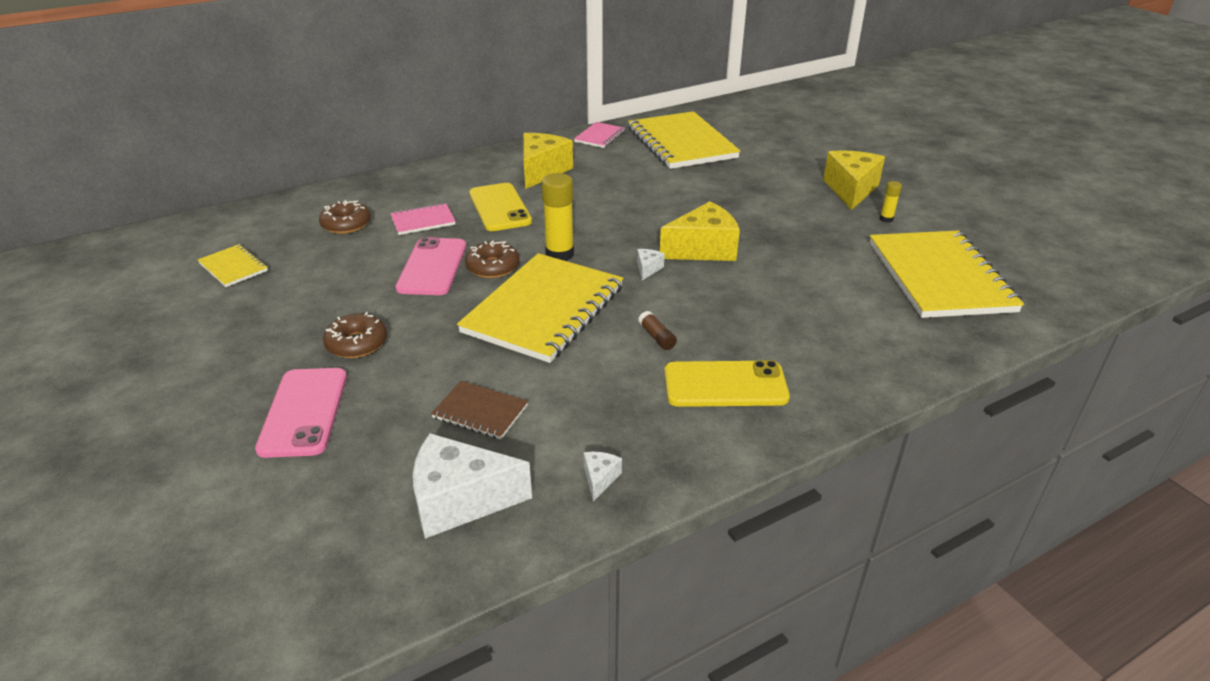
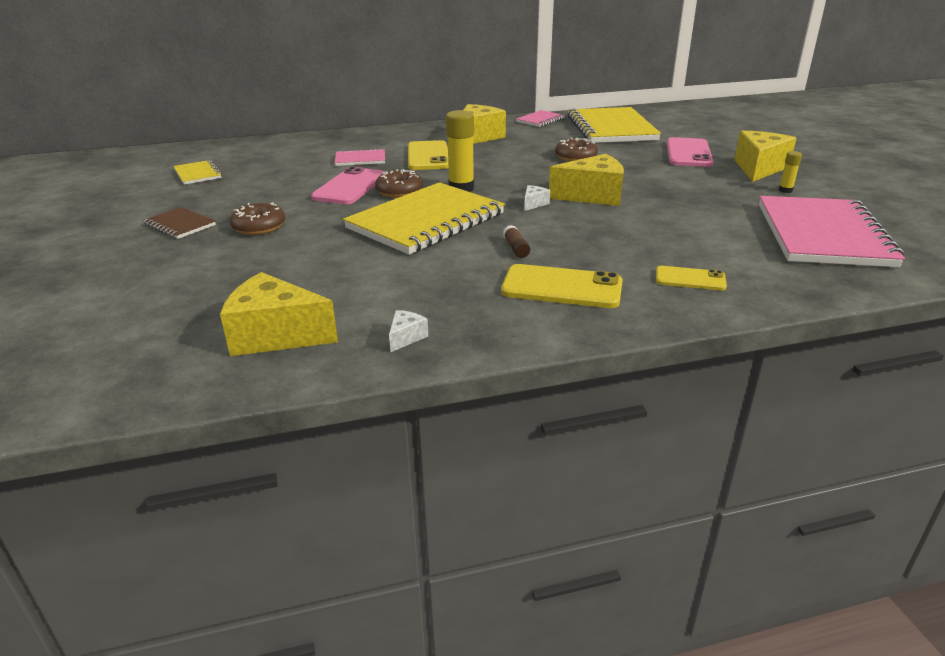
camera: 15 degrees right, 5 degrees down
pink phone [255,368,347,458] -> pink phone moved to [667,137,713,167]
brown donut [319,200,371,234] -> brown donut moved to [555,138,598,161]
white cheese [413,433,532,539] -> yellow cheese [220,272,338,356]
brown notebook [431,381,528,440] -> brown notebook moved to [143,207,216,239]
yellow notebook [869,230,1024,318] -> pink notebook [759,196,905,267]
none -> yellow phone [656,266,727,290]

